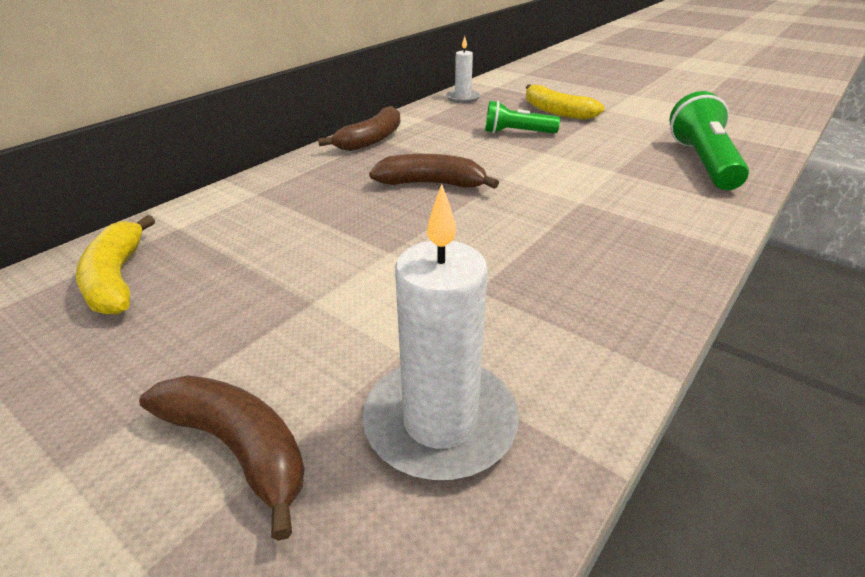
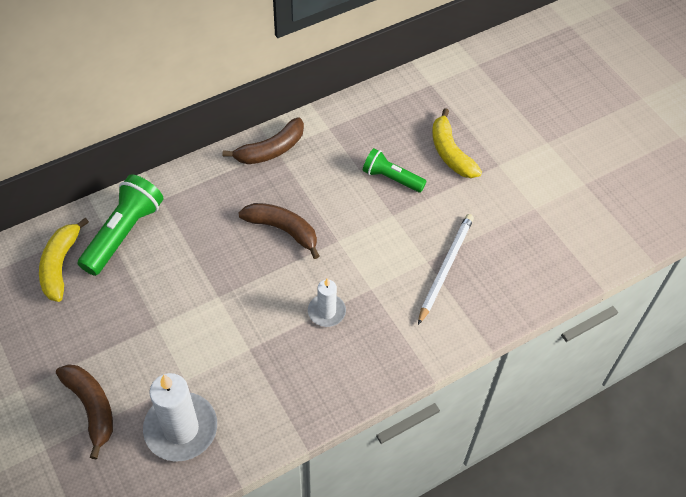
camera: 20 degrees right, 20 degrees up
white candle [446,36,480,103] -> white candle moved to [308,278,346,327]
green flashlight [669,91,749,190] -> green flashlight moved to [78,174,164,276]
none -> white pencil [418,214,474,325]

